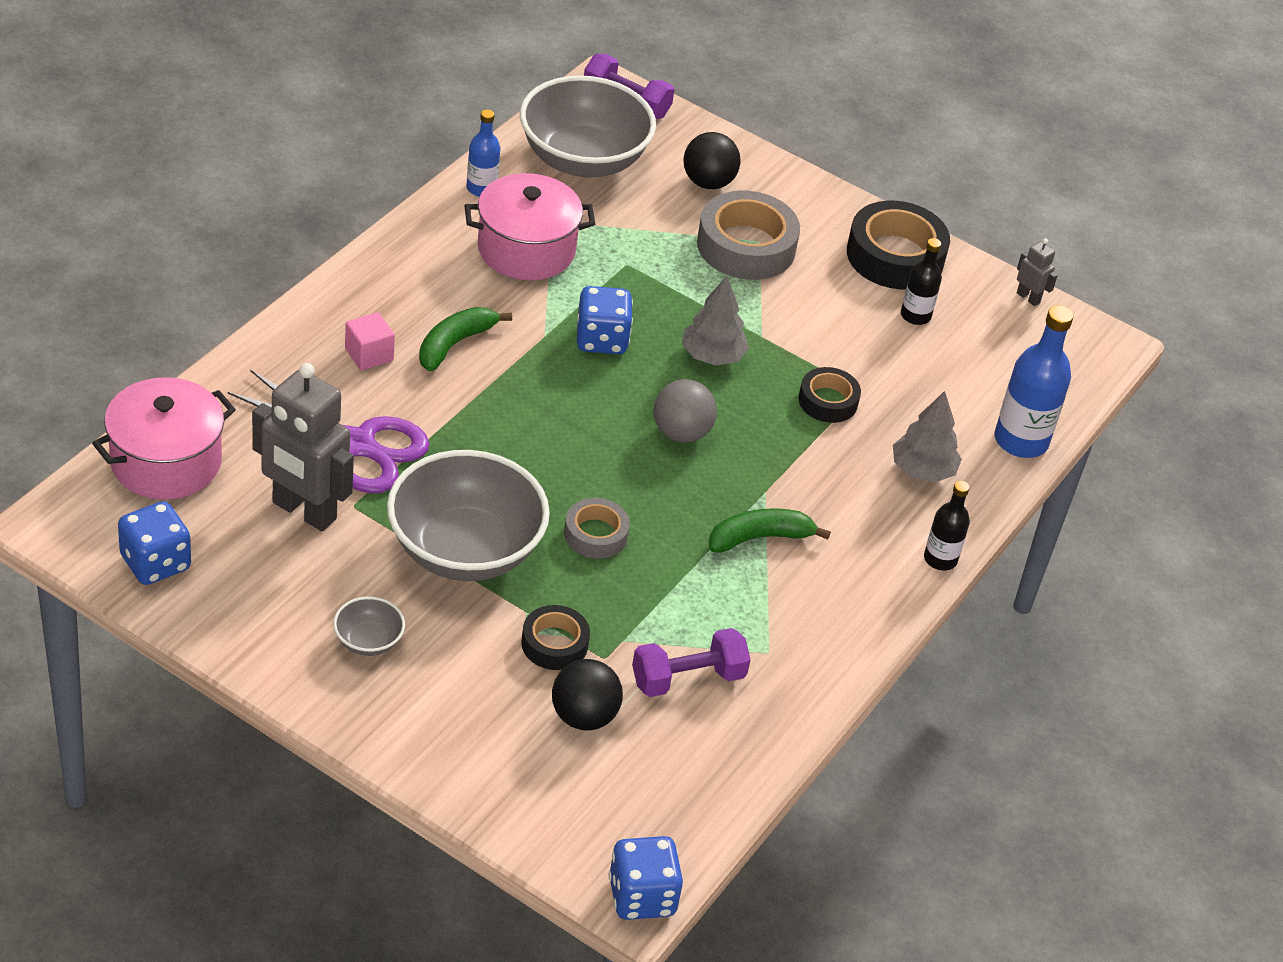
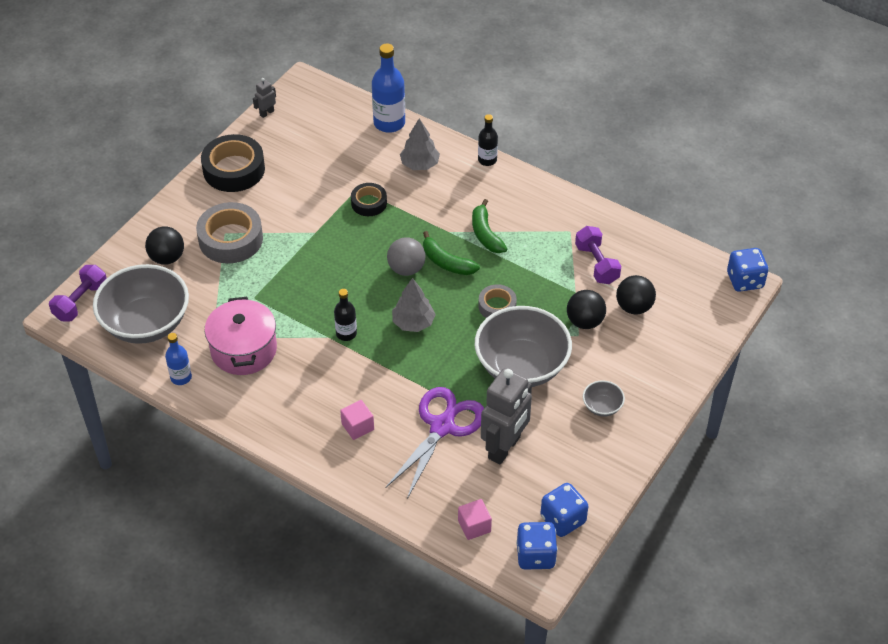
camera: 85 degrees left, 5 degrees up
pink pot [92,377,236,500] -> pink cube [458,499,492,540]
green banana [419,307,512,371] -> green banana moved to [423,231,480,275]
black tape [521,605,590,670] -> black ball [567,290,606,329]
blue dice [577,286,633,354] -> blue dice moved to [516,522,558,570]
grey tree [682,276,749,366] -> grey tree moved to [392,278,436,332]
black bottle [901,238,942,325] -> black bottle moved to [334,289,357,341]

